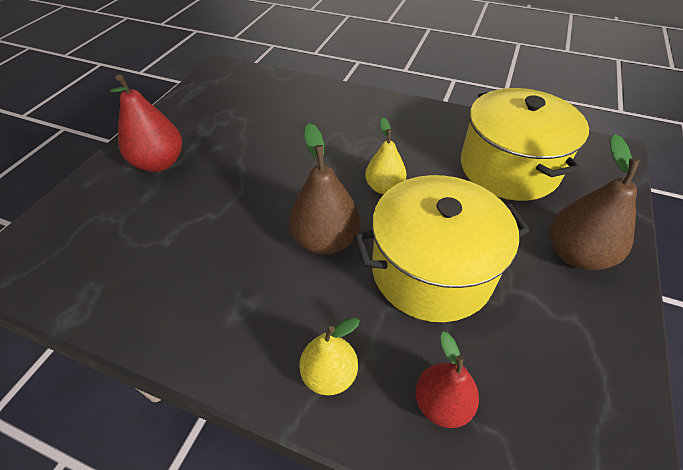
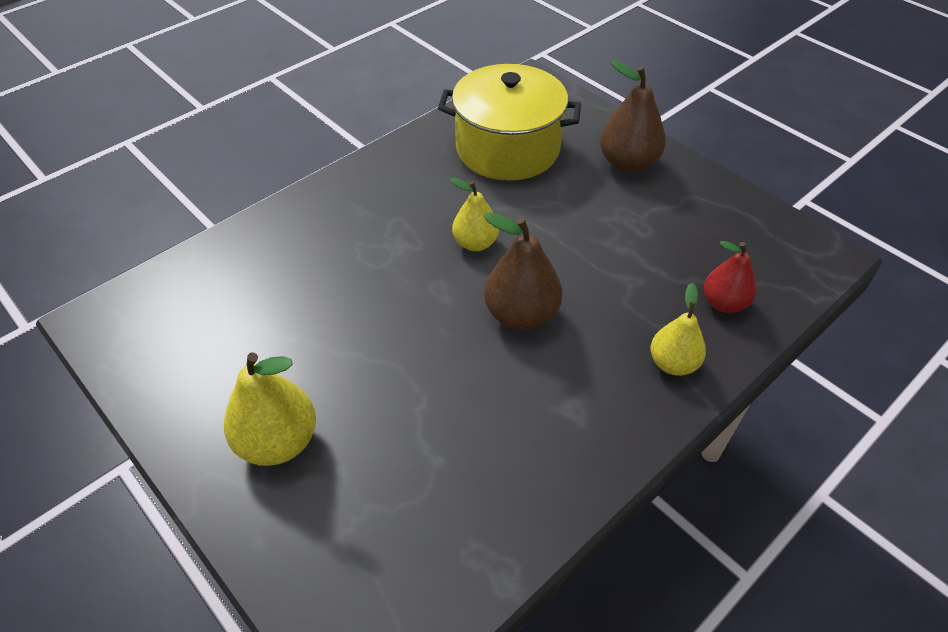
camera: 65 degrees left, 0 degrees up
red pear [109,74,182,172] -> yellow pear [224,352,316,466]
yellow pot [354,175,530,322] -> none

